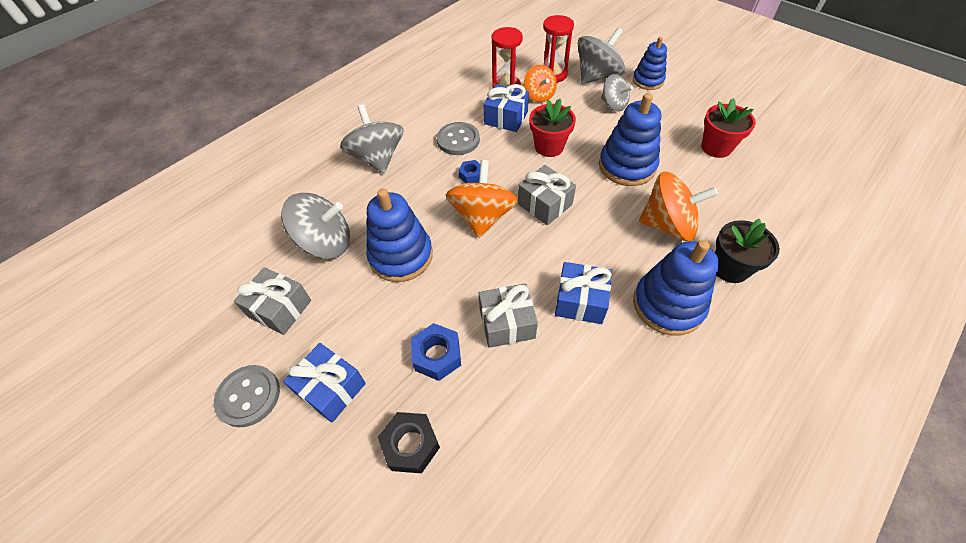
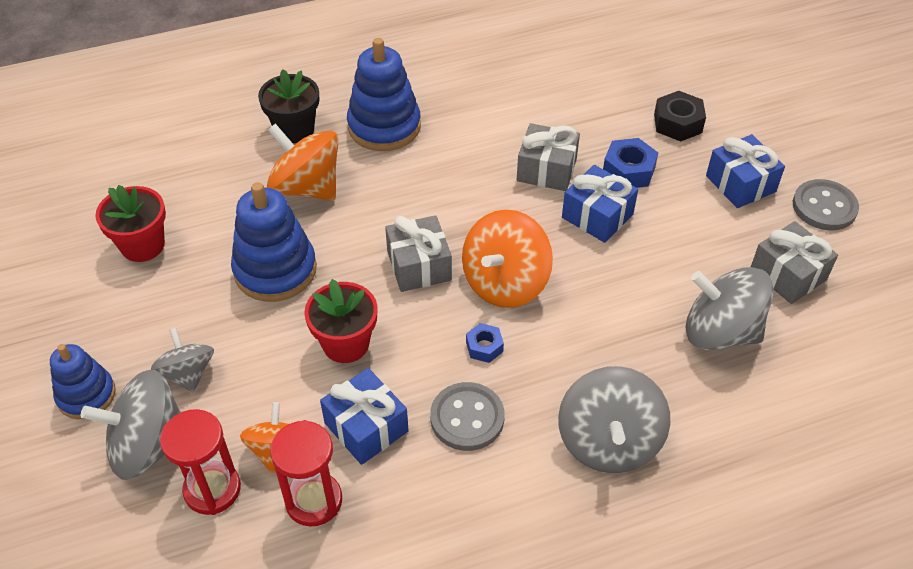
camera: 155 degrees left, 5 degrees down
blue stacking toy [366,189,433,282] -> none
blue gift [555,262,612,324] -> blue gift moved to [562,165,638,243]

